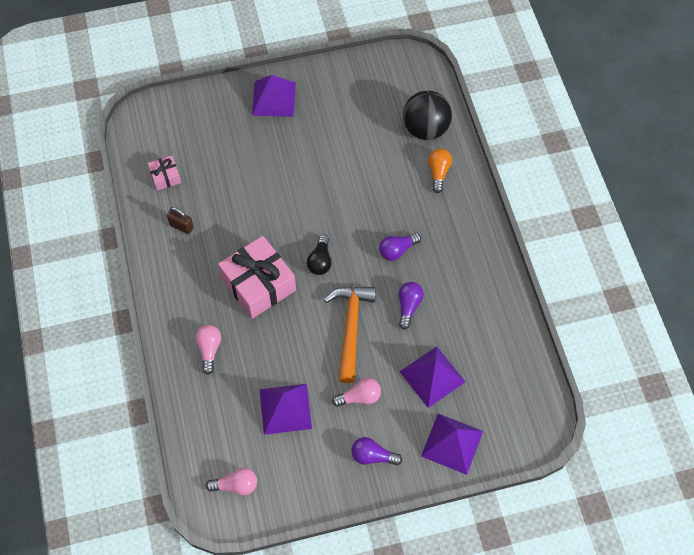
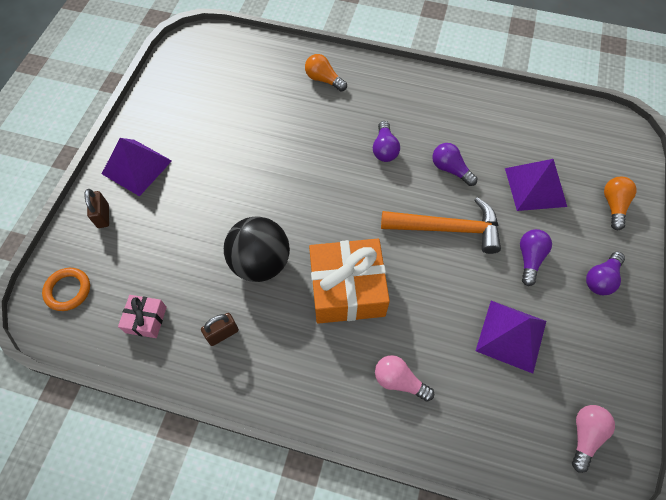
camera: 60 degrees left, 0 degrees up
pink gift [218,236,296,319] -> orange gift [309,239,390,324]
black light bulb [307,235,332,275] -> none
orange hammer [324,287,376,383] -> orange hammer turned 150 degrees clockwise [381,197,501,254]
pink light bulb [332,378,381,407] -> purple light bulb [520,229,552,286]
black ball [403,91,452,140] -> black ball moved to [224,216,290,282]
purple pyramid [421,413,483,475] -> orange light bulb [604,177,637,230]
none -> orange ring [42,268,90,311]
none -> brown padlock [84,189,109,228]

